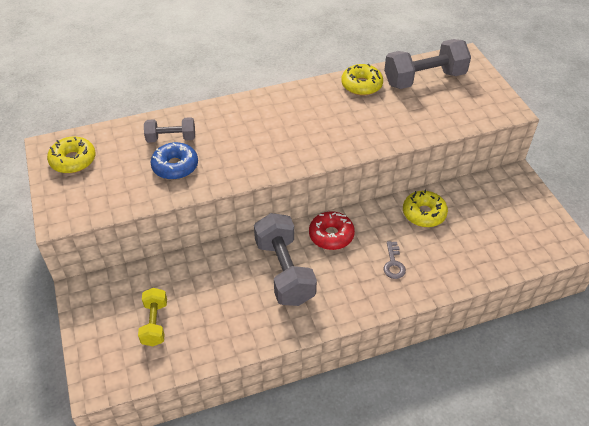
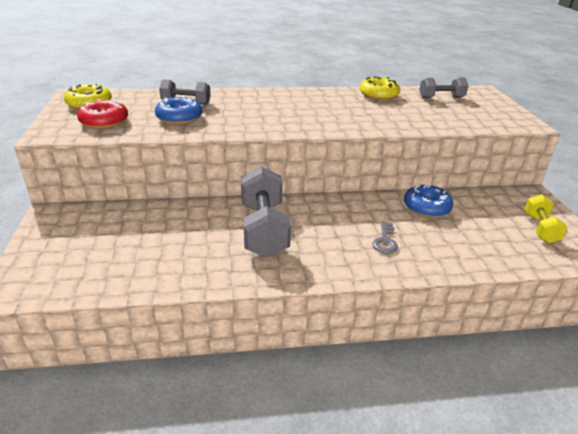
camera: 10 degrees right, 15 degrees down
yellow dumbbell [138,288,167,346] -> yellow dumbbell moved to [525,194,568,243]
red donut [309,211,355,250] -> red donut moved to [77,99,128,129]
grey dumbbell [384,39,471,89] -> grey dumbbell [419,77,468,99], size x0.57
yellow donut [403,190,448,227] -> blue donut [404,183,453,218]

